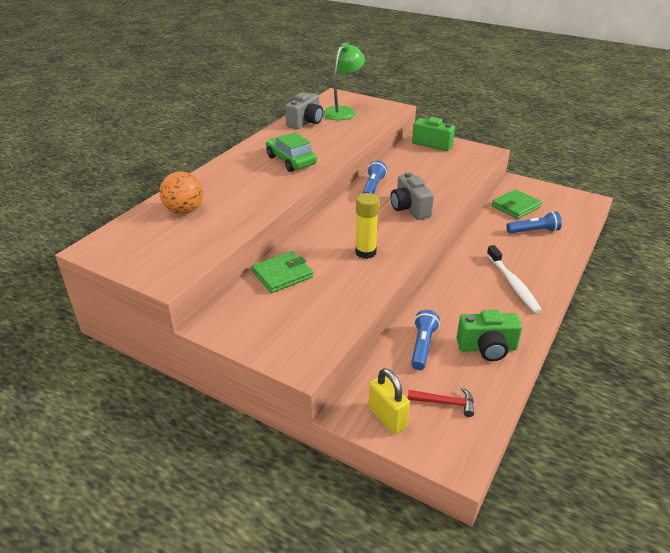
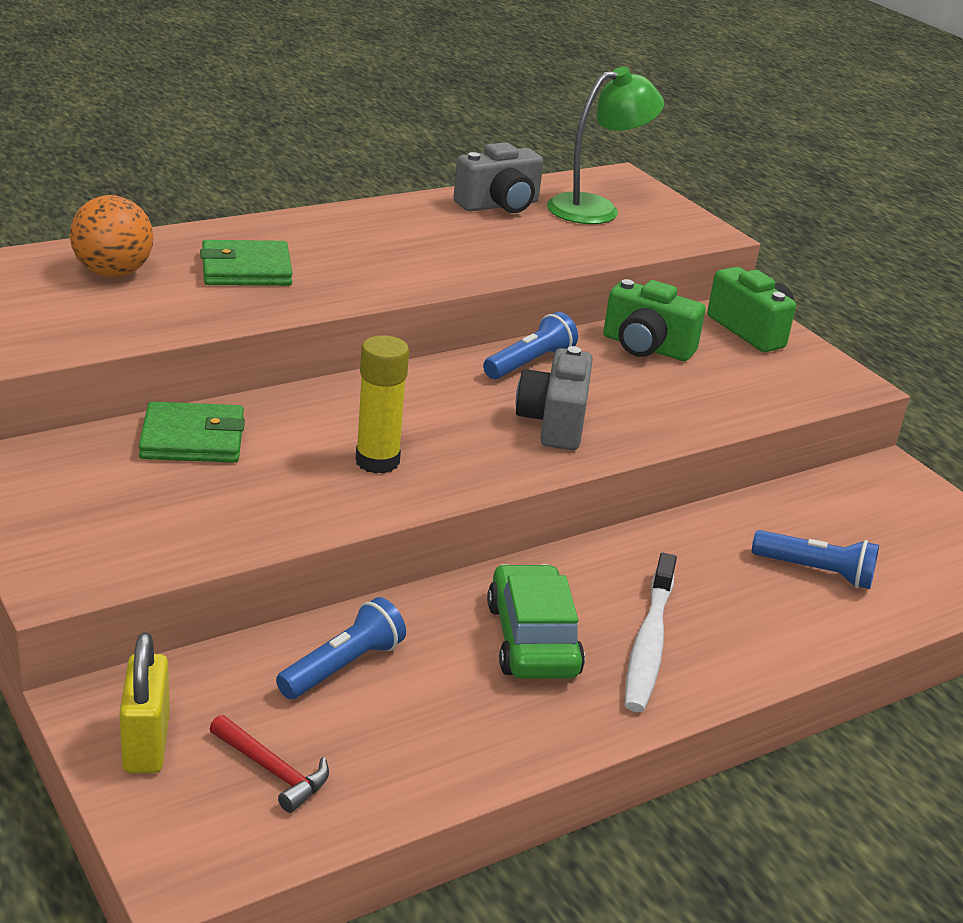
camera: 25 degrees right, 5 degrees down
green car [266,132,317,172] -> green car moved to [487,564,585,679]
green camera [456,310,522,361] -> green camera moved to [603,279,706,361]
green wallet [492,189,542,219] -> green wallet moved to [200,240,293,286]

